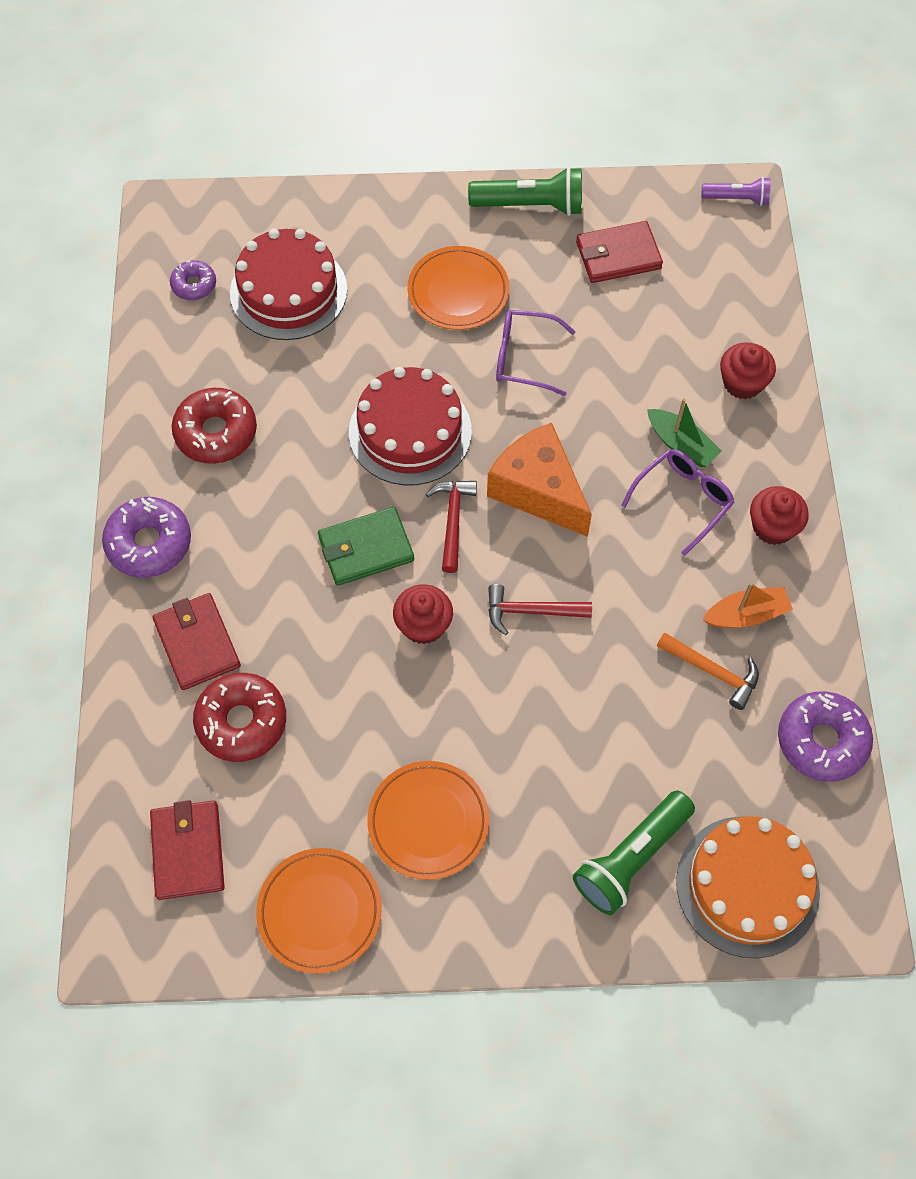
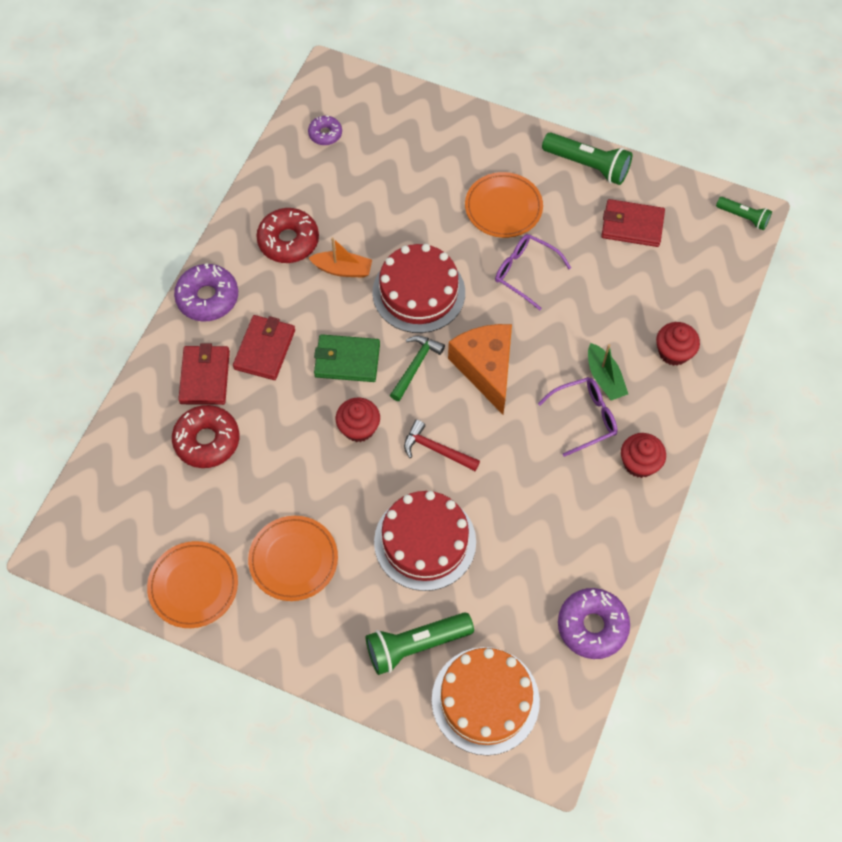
camera: 25 degrees right, 0 degrees up
red wallet [150,800,225,900] -> red wallet moved to [233,315,295,380]
red cake [230,229,347,340] -> red cake moved to [374,491,476,591]
red hammer [426,481,477,573] -> green hammer [390,336,445,401]
orange hammer [657,632,759,710] -> none
purple flashlight [701,177,770,206] -> green flashlight [716,197,772,230]
orange boat [702,583,793,628] -> orange boat moved to [309,237,372,278]

